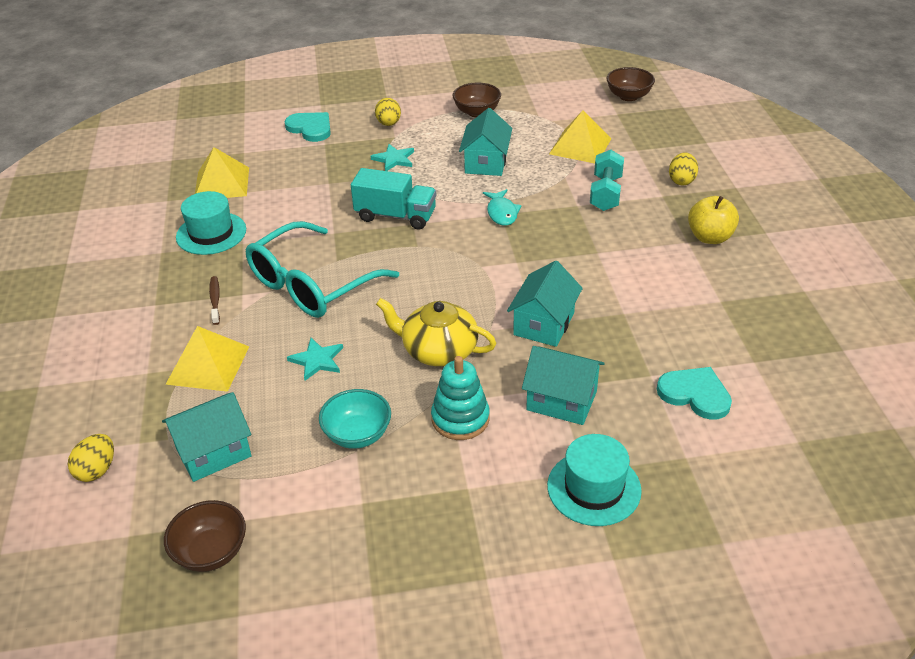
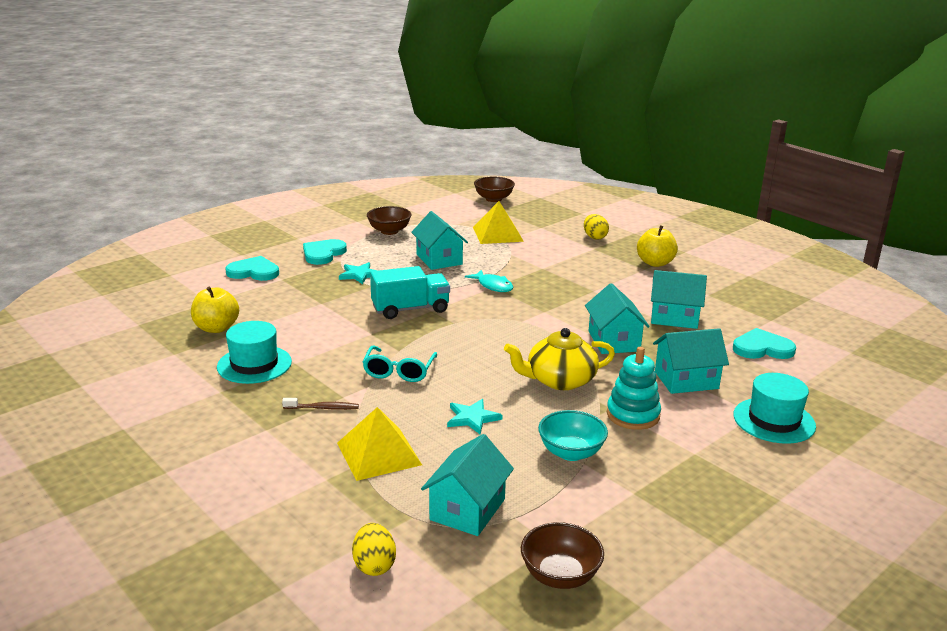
camera: 35 degrees left, 15 degrees down
yellow pyramid [195,147,249,198] -> yellow apple [191,287,239,333]
brown toothbrush [209,276,220,325] -> brown toothbrush turned 135 degrees clockwise [282,398,359,410]
turquoise glasses [246,221,399,318] -> turquoise glasses [362,346,437,382], size x0.54
yellow egg [375,98,401,126] -> turquoise heart [303,239,347,265]
turquoise dumbbell [590,150,624,211] -> none
none -> turquoise house [651,270,707,329]

